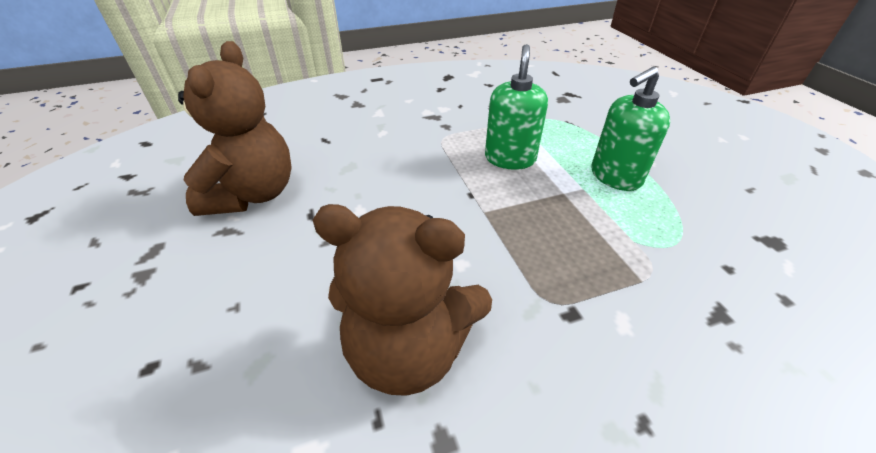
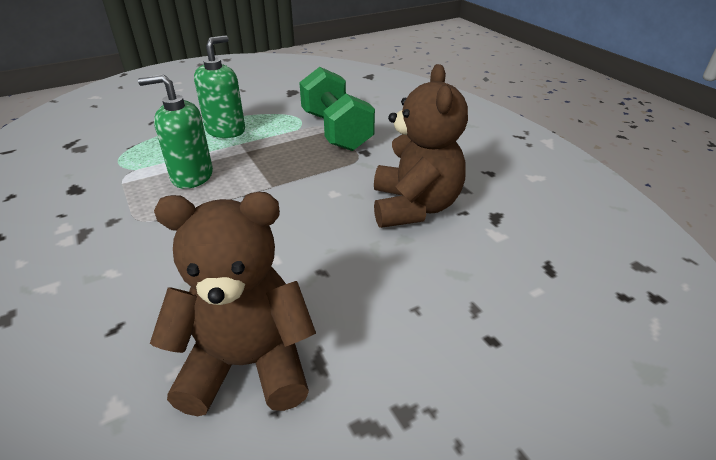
camera: 100 degrees left, 5 degrees down
green soap dispenser [591,67,670,191] -> green soap dispenser turned 105 degrees counterclockwise [194,35,245,138]
none -> green dumbbell [299,67,375,151]

